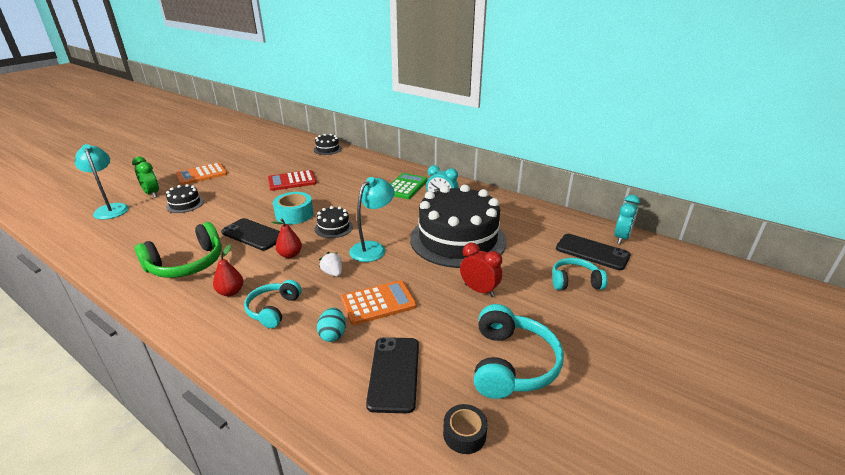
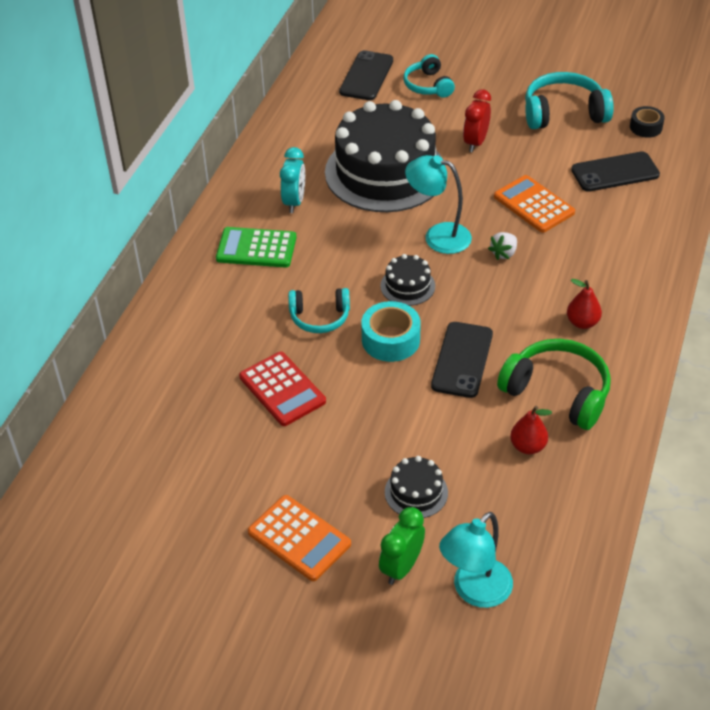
camera: 105 degrees left, 15 degrees up
turquoise headphones [244,280,302,328] -> turquoise headphones moved to [288,288,350,333]
red pear [271,218,302,258] -> red pear moved to [510,406,552,454]
black cake [314,134,342,155] -> none
turquoise egg [317,307,346,342] -> none
turquoise clock [614,195,640,244] -> none

